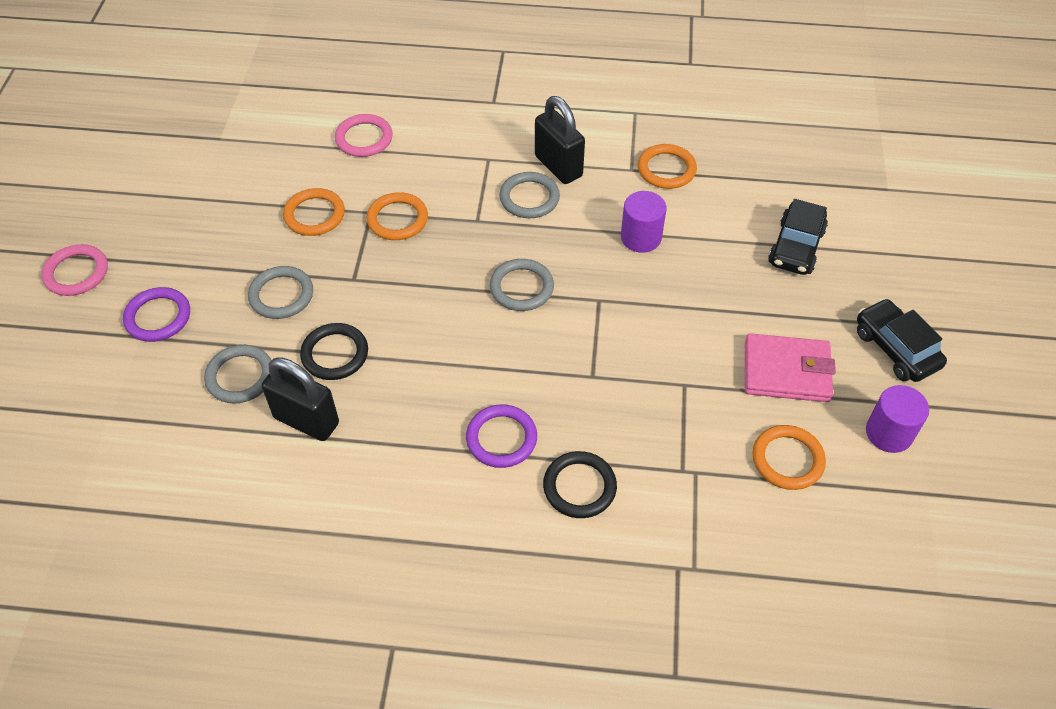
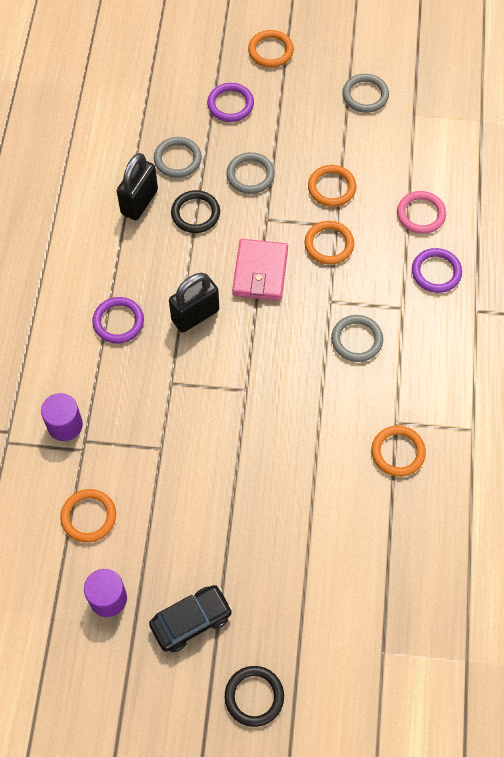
camera: 90 degrees right, 10 degrees up
pink ring [42,244,108,296] -> orange ring [248,30,294,68]
grey ring [490,259,554,311] -> grey ring moved to [342,74,389,113]
black padlock [535,96,585,184] -> black padlock moved to [169,273,219,333]
black ring [543,451,617,518] -> black ring moved to [225,666,284,727]
purple cylinder [621,191,666,253] -> purple cylinder moved to [41,393,83,441]
pink wallet [745,333,836,402] -> pink wallet moved to [232,239,288,301]
black car [768,199,828,275] -> none
none -> purple ring [412,248,462,293]

